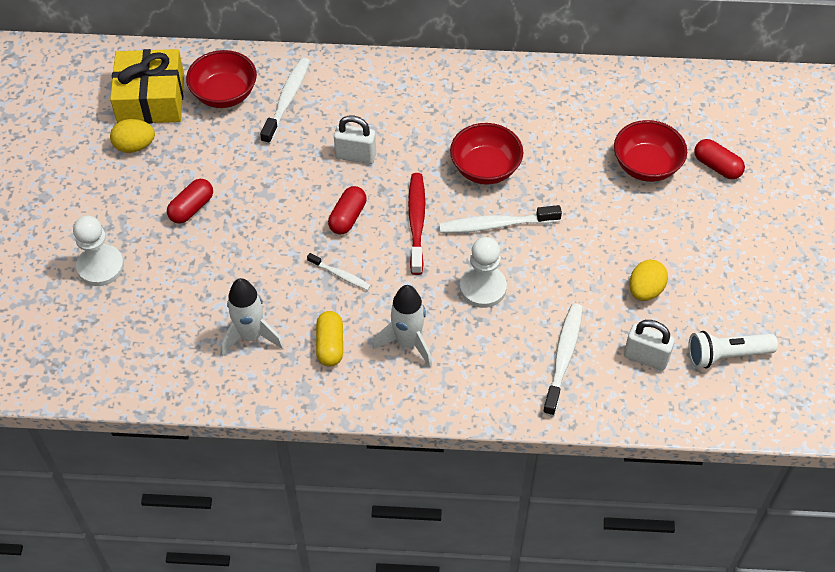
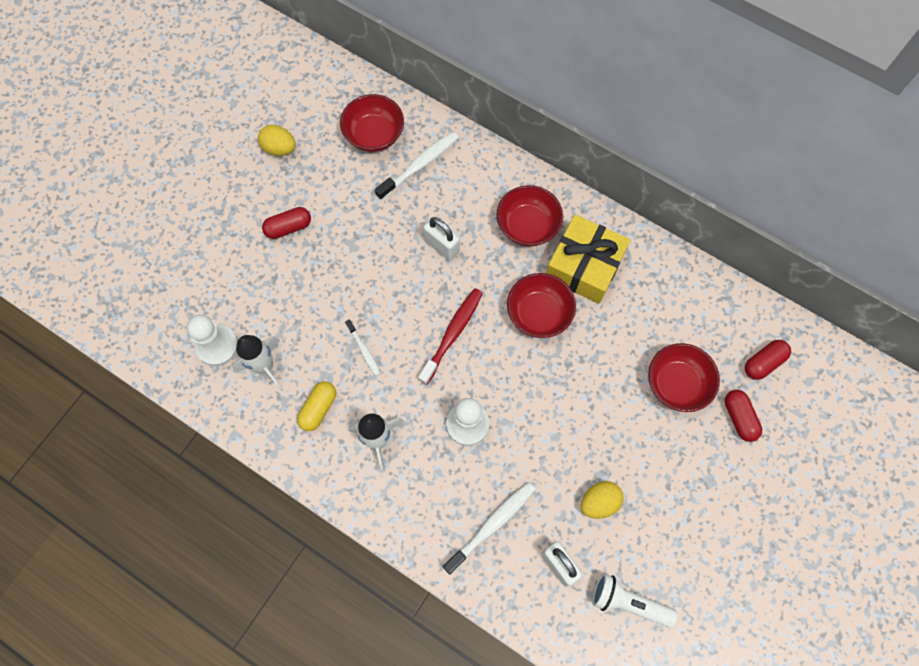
camera: 30 degrees right, 15 degrees up
white pawn [73,216,124,286] -> white pawn moved to [187,315,238,366]
yellow gift [110,49,184,124] -> yellow gift moved to [546,214,630,304]
red capsule [328,186,367,234] -> red capsule moved to [745,340,791,380]
white toothbrush [439,205,562,233] -> none
none -> red bowl [496,185,563,247]

